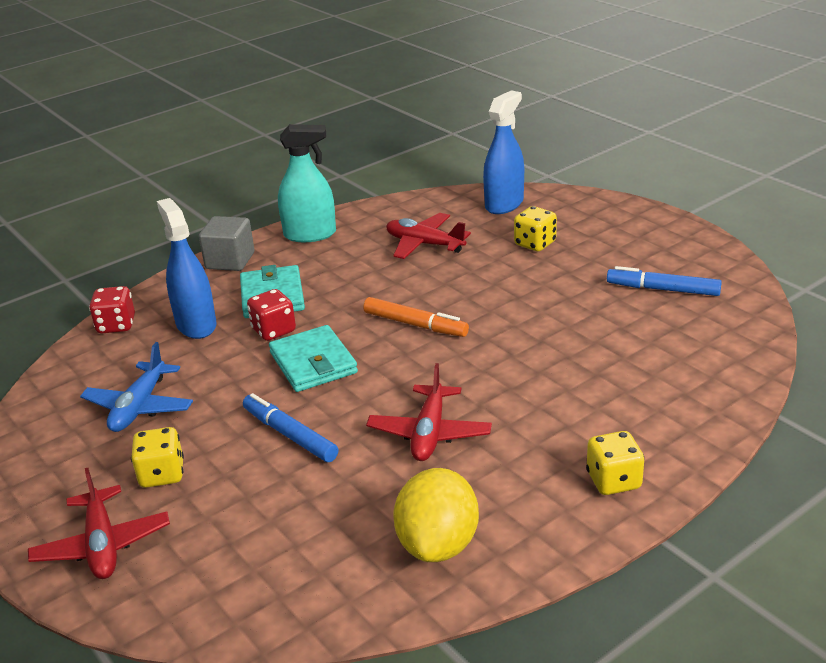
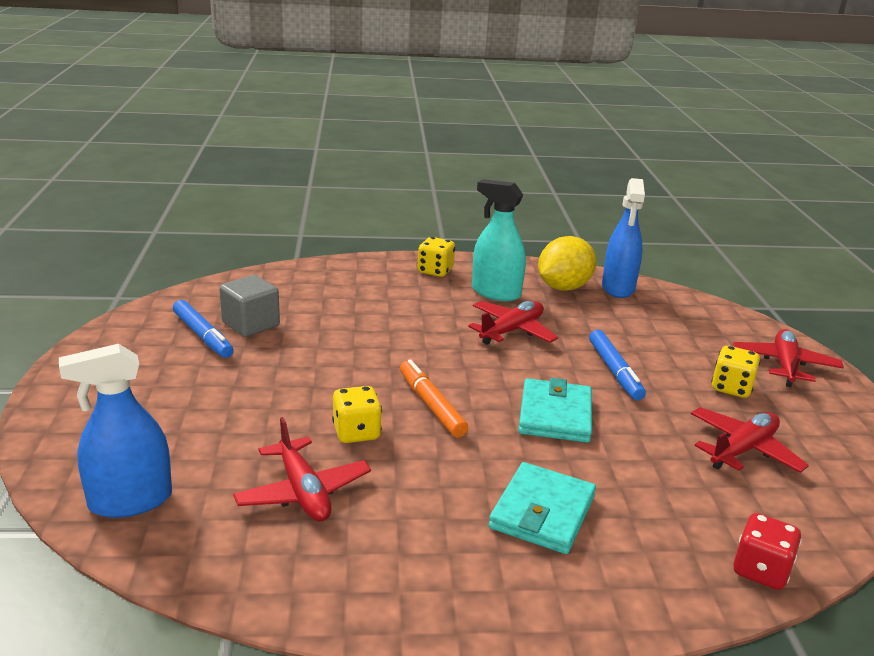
camera: 150 degrees left, 5 degrees down
blue plane [80,342,193,432] -> red plane [691,407,809,473]
blue spray bottle [157,198,217,339] -> blue spray bottle moved to [602,178,645,298]
grey cube [199,216,255,271] -> grey cube moved to [219,275,280,337]
red dice [247,289,296,341] -> none
turquoise spray bottle [278,124,336,242] -> turquoise spray bottle moved to [472,179,526,301]
yellow dice [514,206,557,251] -> yellow dice moved to [332,386,382,443]

